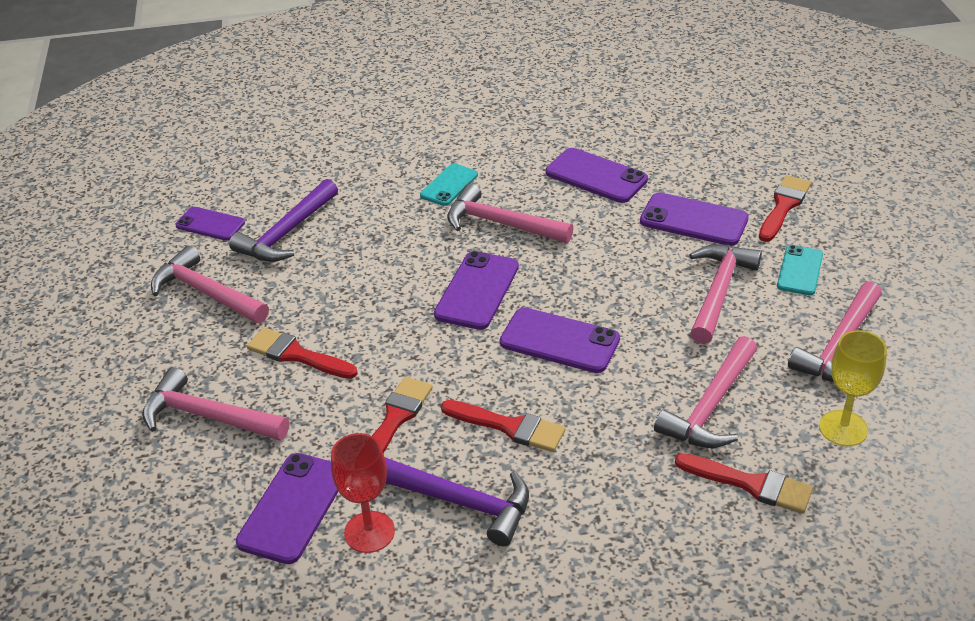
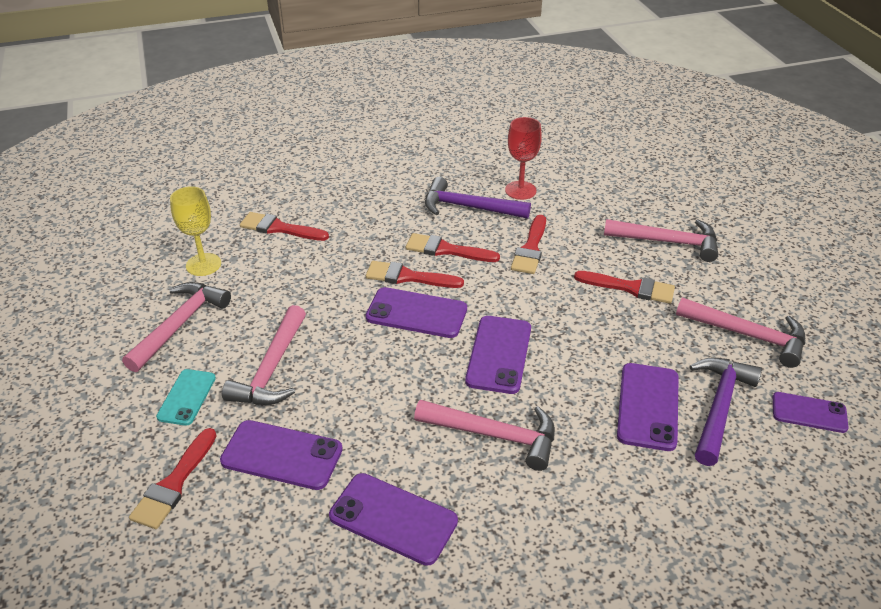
camera: 170 degrees right, 0 degrees up
purple phone [236,453,339,564] -> purple phone moved to [617,363,679,451]
turquoise phone [420,164,478,206] -> none
pink hammer [654,336,757,448] -> none
none -> red brush [366,261,464,288]

